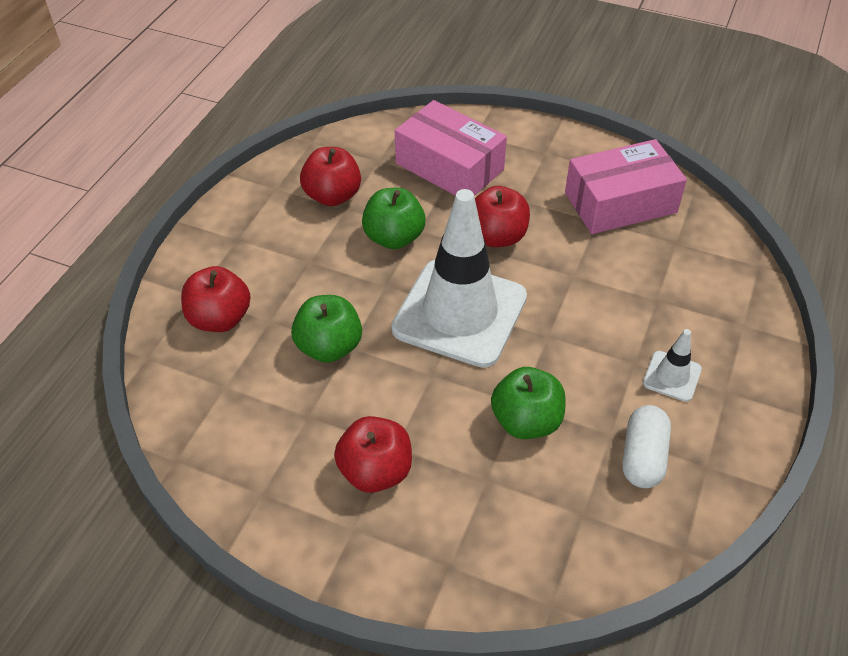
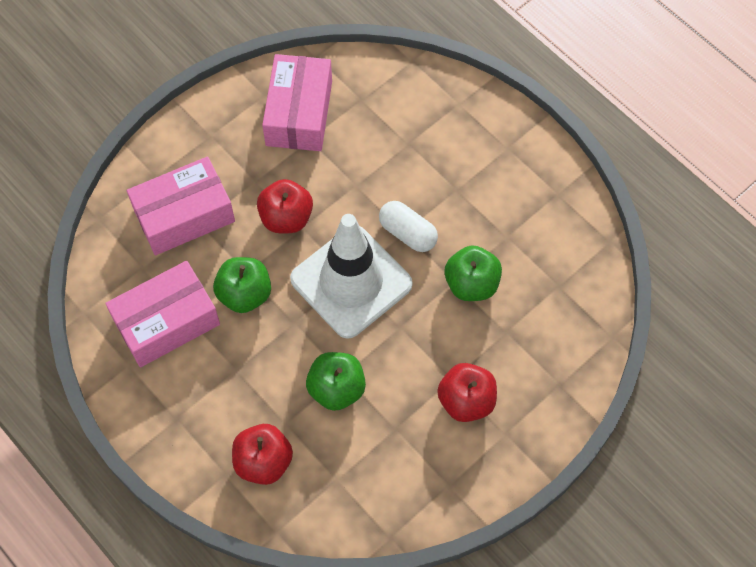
camera: 65 degrees left, 15 degrees up
red apple [300,147,361,206] -> pink box [105,261,220,367]
white capsule [623,405,671,488] -> white capsule moved to [379,201,438,252]
white traffic cone [643,329,702,402] -> none

